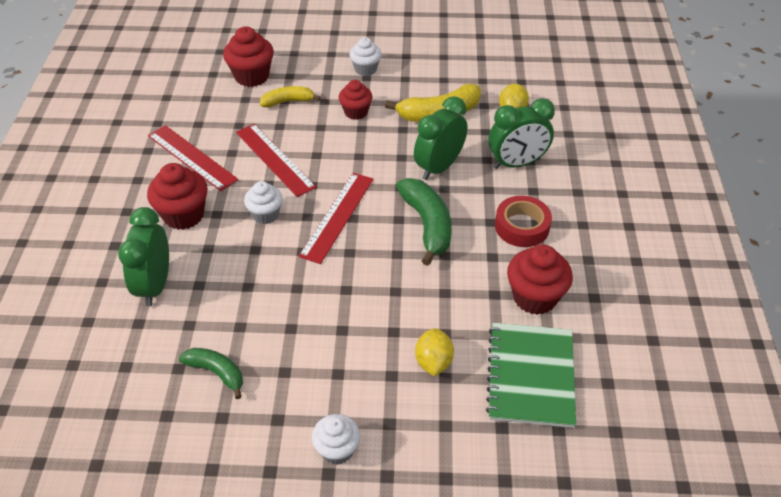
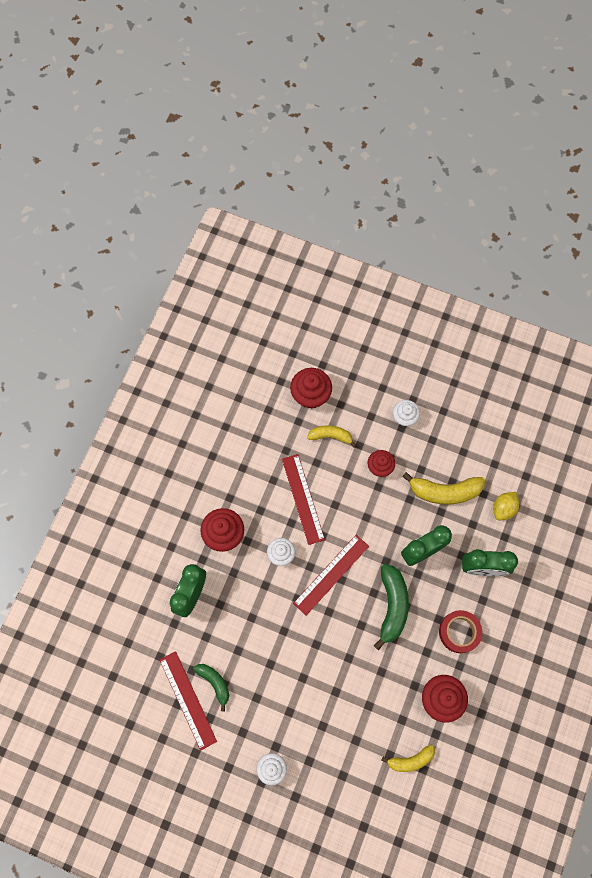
camera: 20 degrees right, 25 degrees up
red ruler [148,125,238,191] -> red ruler moved to [160,651,217,751]
yellow lemon [415,328,454,376] -> none
green notebook [486,323,576,428] -> yellow banana [381,745,435,772]

